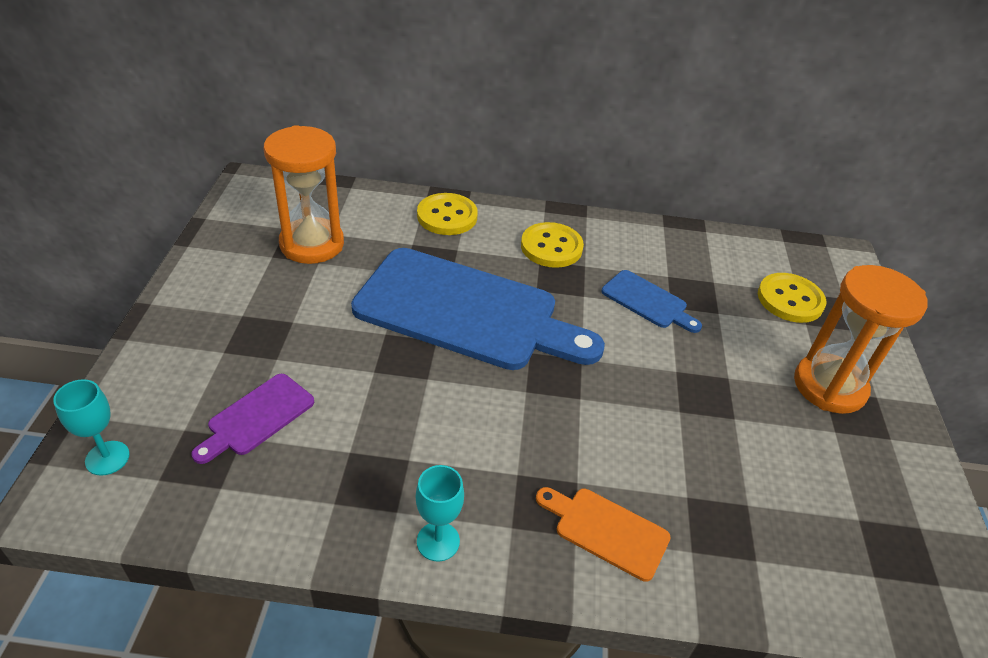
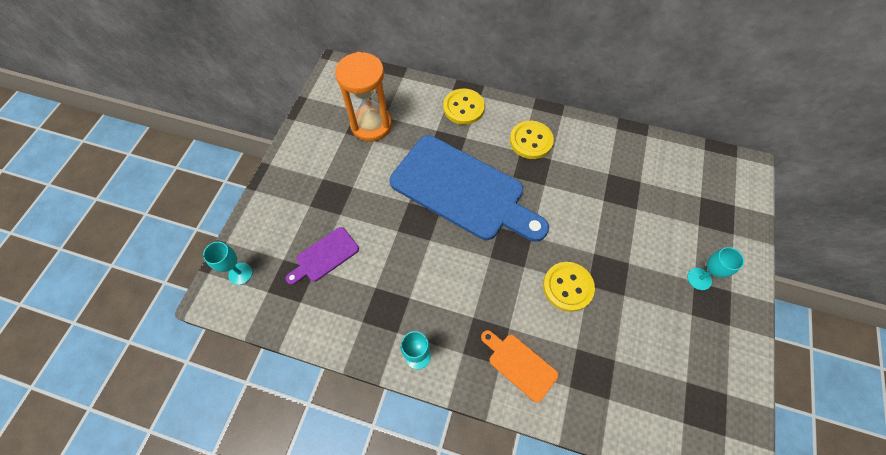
camera: 15 degrees right, 20 degrees up
blue cutting board [602,270,702,333] -> none
yellow button [758,273,826,323] -> yellow button moved to [543,262,595,312]
orange hourglass [794,265,928,414] -> turquoise goblet [687,247,744,290]

